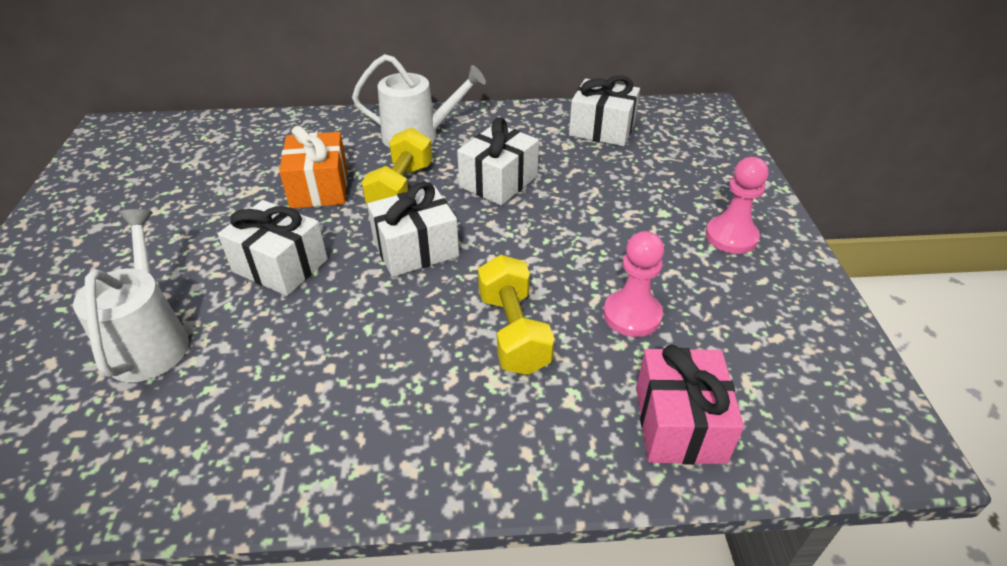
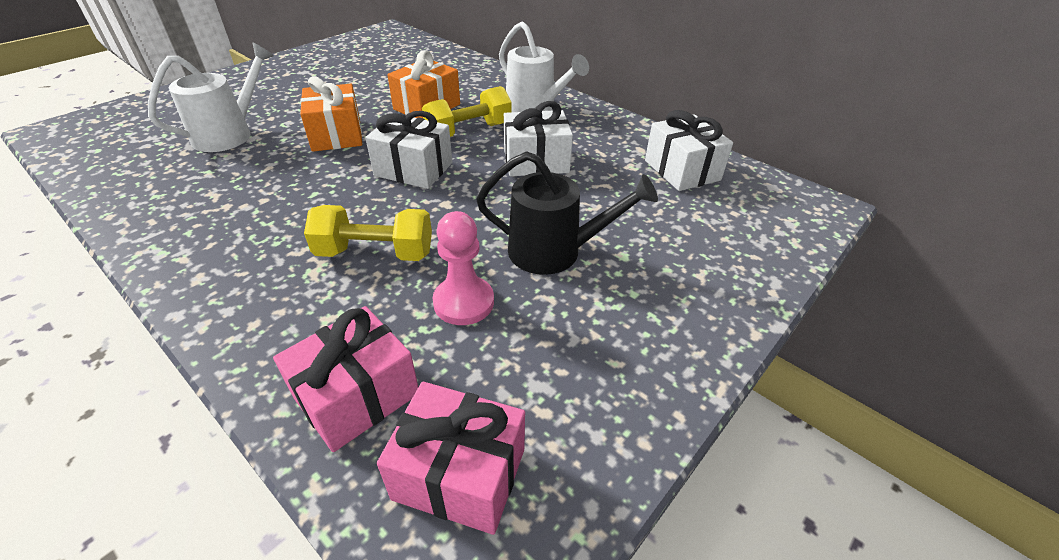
camera: 45 degrees right, 0 degrees up
white gift [218,200,328,296] -> orange gift [300,76,362,152]
yellow dumbbell [478,255,555,375] -> yellow dumbbell turned 60 degrees clockwise [304,205,432,261]
pink pawn [705,157,768,254] -> none
none -> pink gift [377,382,525,535]
none -> black watering can [476,151,658,275]

